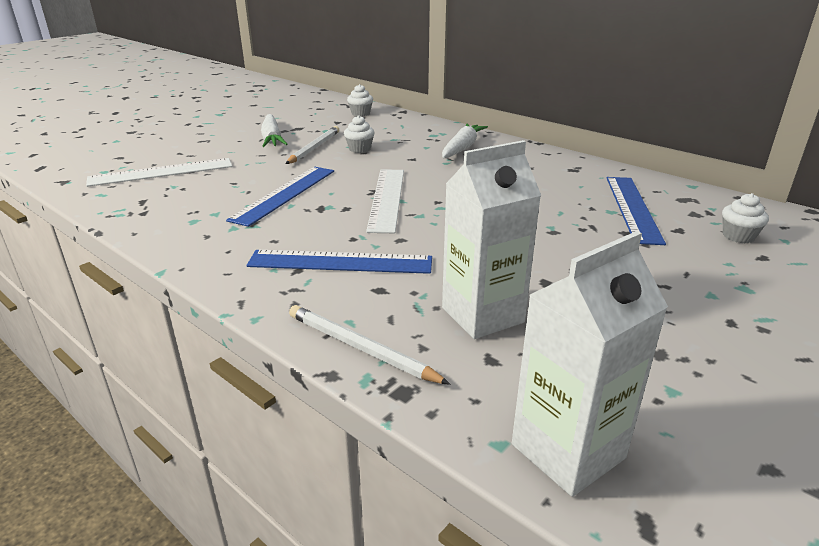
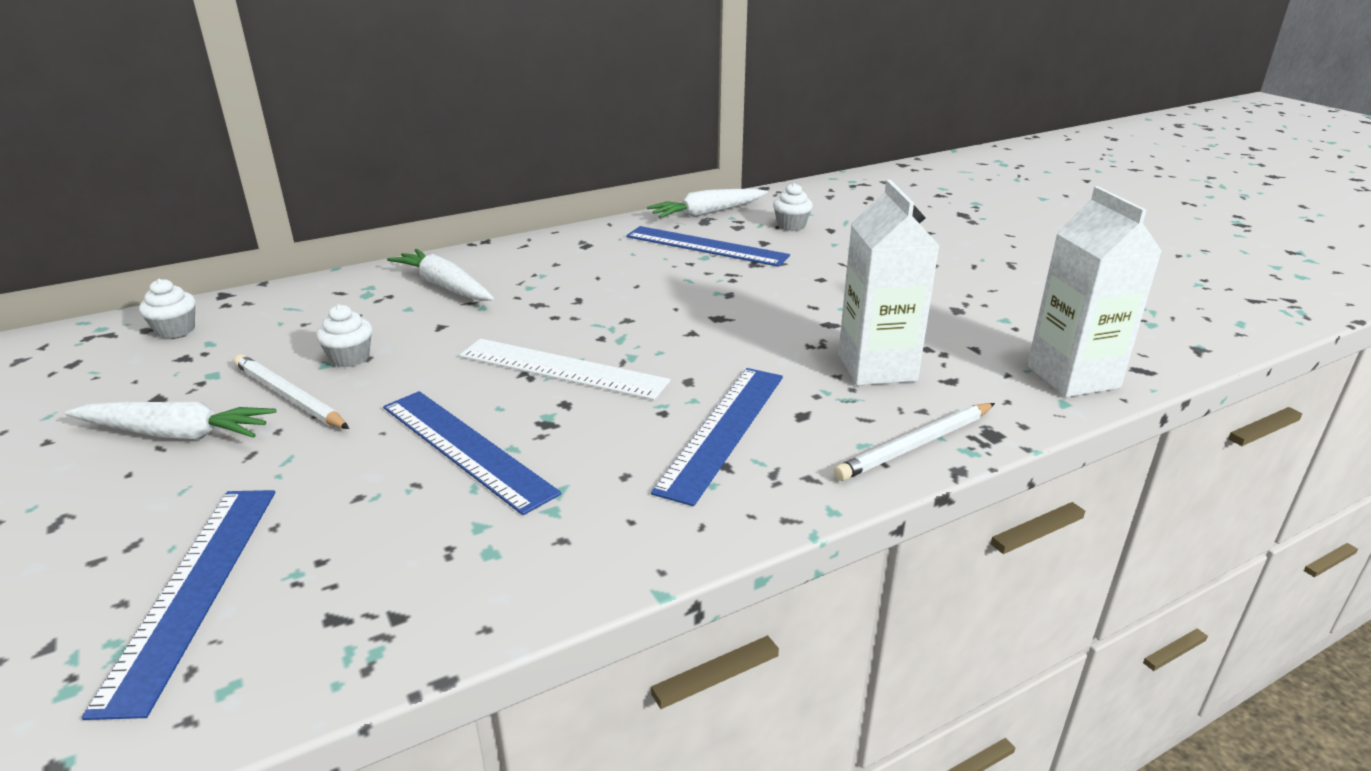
camera: 70 degrees left, 0 degrees up
white ruler [86,158,232,187] -> blue ruler [82,490,275,720]
none -> white carrot [647,189,768,218]

